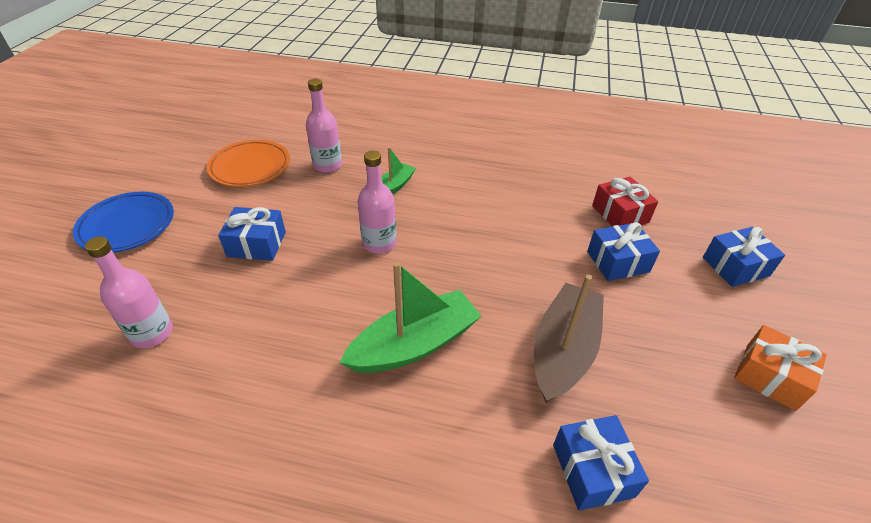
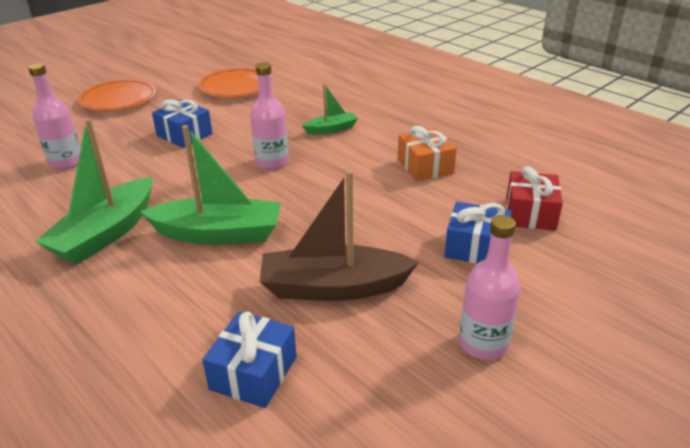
camera: 35 degrees right, 10 degrees down
blue plate [73,192,174,253] -> orange plate [78,79,156,111]
pink bottle [306,79,342,173] -> pink bottle moved to [459,215,520,360]
brown boat [534,274,604,403] -> brown boat turned 150 degrees counterclockwise [260,170,419,301]
blue gift [703,227,785,287] -> none
orange gift [734,325,827,411] -> orange gift moved to [398,126,457,181]
none -> green boat [35,119,152,264]

